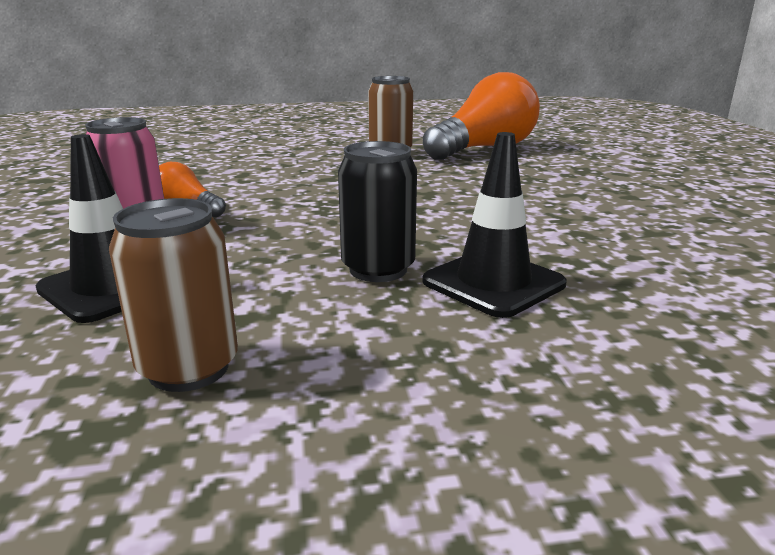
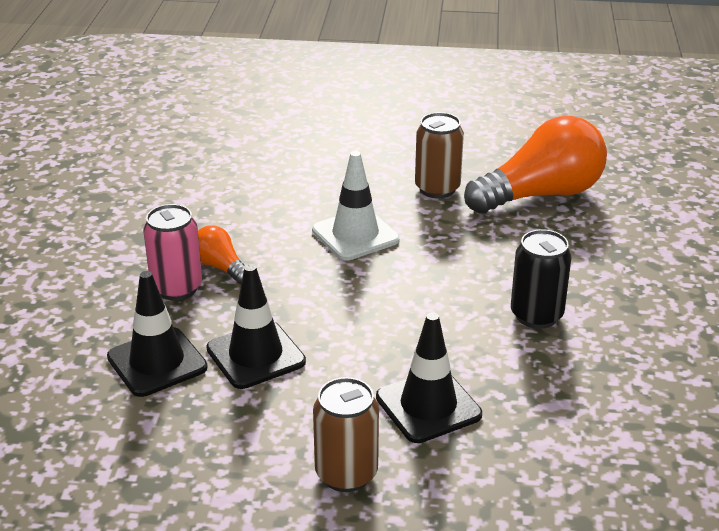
camera: 15 degrees right, 10 degrees up
brown can [109,198,238,392] -> brown can moved to [313,377,379,492]
black can [338,141,417,282] -> black can moved to [511,229,572,329]
none -> black traffic cone [206,264,306,389]
none -> white traffic cone [312,151,400,261]

